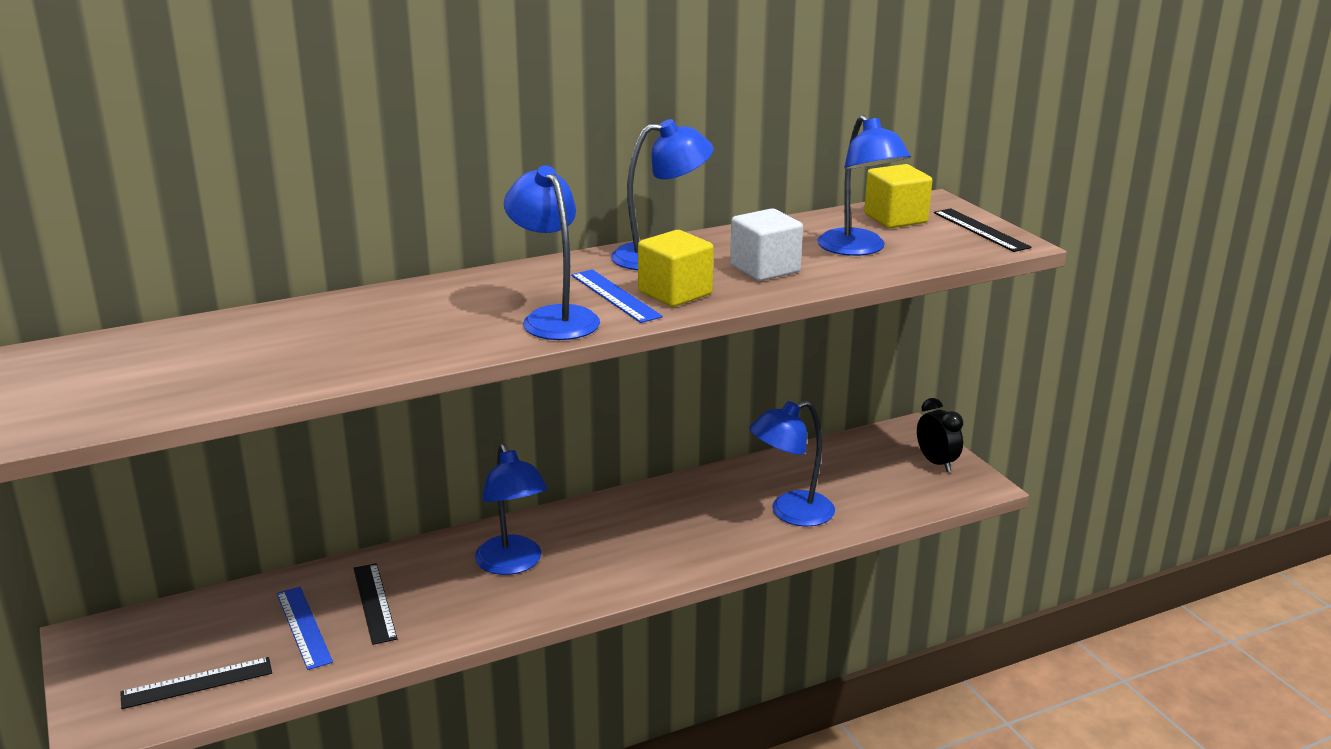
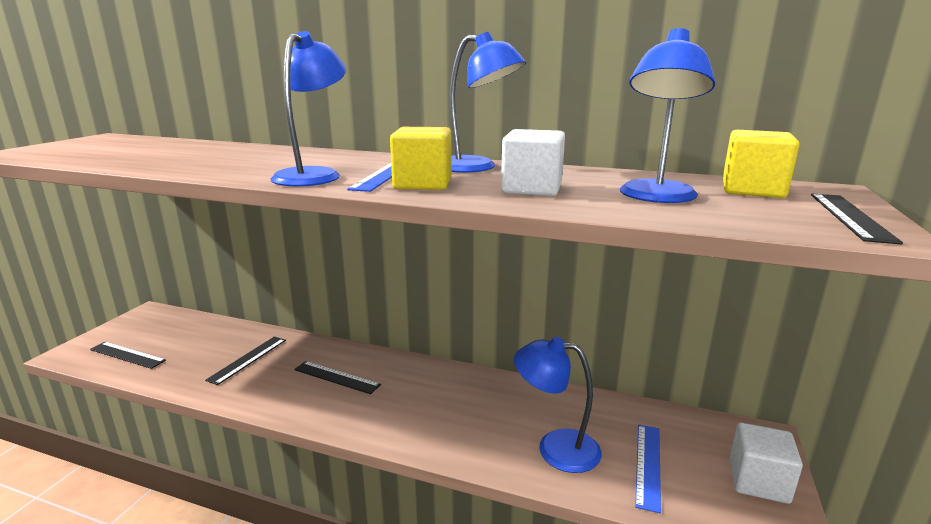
camera: 45 degrees right, 5 degrees down
blue ruler [277,587,333,670] -> blue ruler moved to [635,425,661,513]
blue lamp [475,444,547,575] -> black ruler [294,361,381,394]
black clock [917,398,963,472] -> white cube [729,423,803,504]

